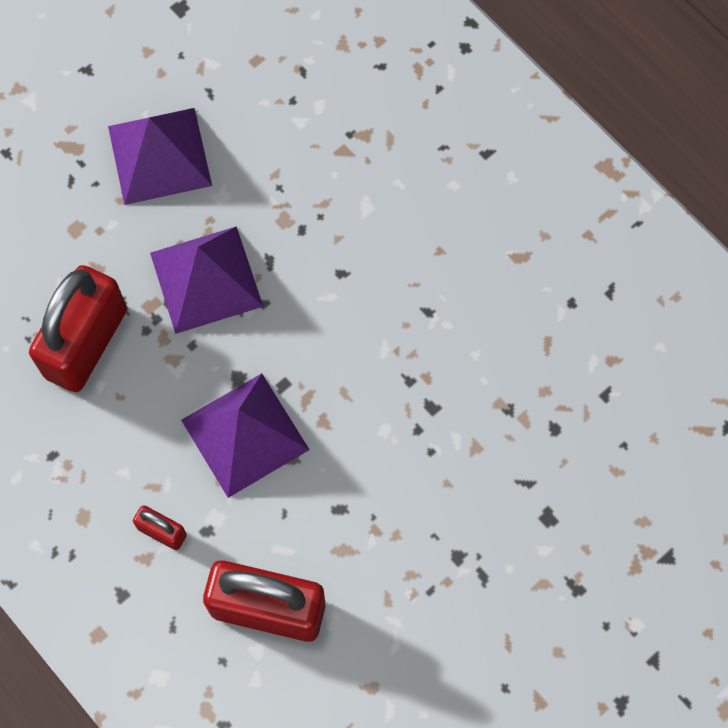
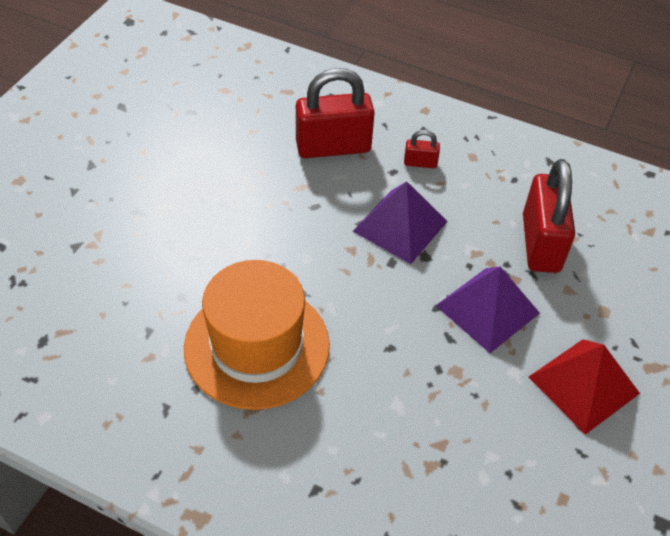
camera: 155 degrees right, 20 degrees down
purple pyramid [108,108,212,205] -> red pyramid [529,339,640,435]
none -> orange hat [184,260,330,410]

